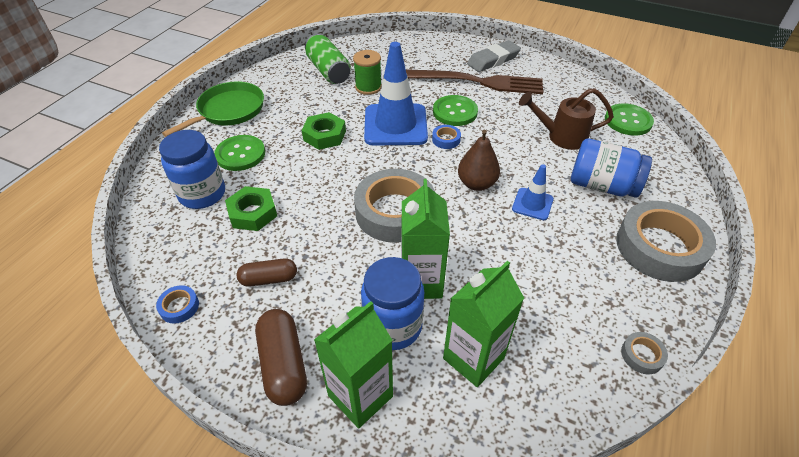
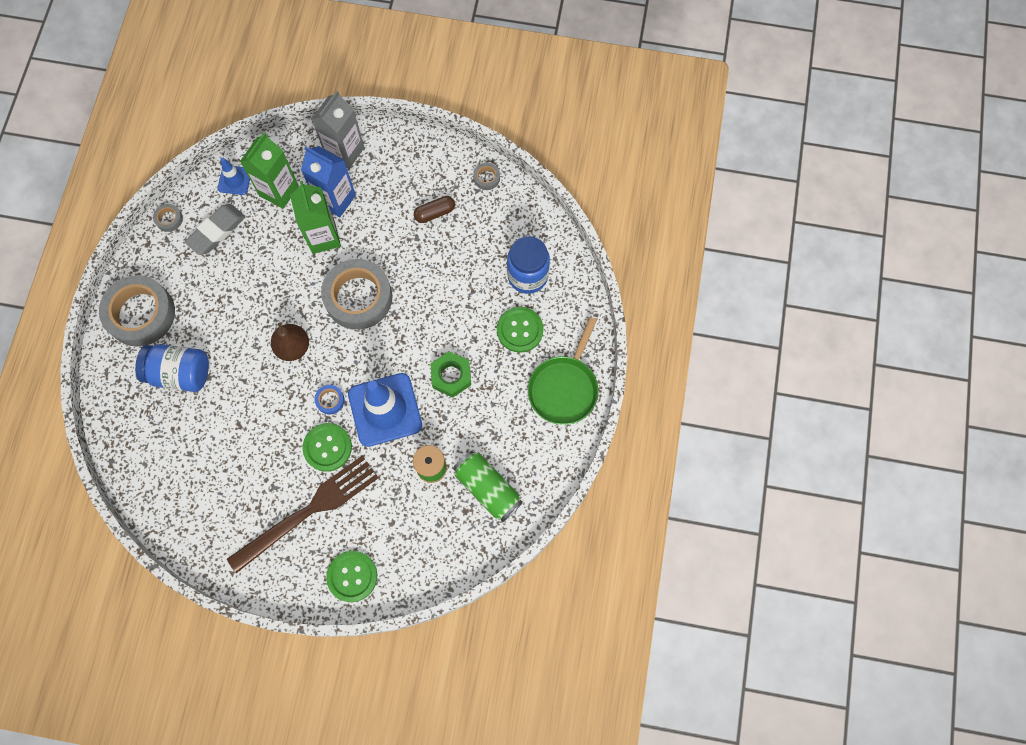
camera: 165 degrees right, 25 degrees up
blue tape [156,285,199,324] -> grey tape [473,163,500,190]
green nut [225,186,277,231] -> none
brown capsule [255,309,307,406] -> none
green carton [314,301,393,428] -> grey carton [311,90,365,169]
blue jar [361,257,424,350] -> blue carton [301,146,356,217]
brown fork [406,69,543,94] -> brown fork turned 150 degrees clockwise [227,455,379,573]
grey eraser [467,40,521,72] -> grey eraser moved to [184,204,246,255]
blue traffic cone [512,164,554,220] -> blue traffic cone moved to [218,158,250,195]
brown watering can [519,88,614,150] -> none
green button [605,103,654,136] -> green button moved to [326,551,377,602]

